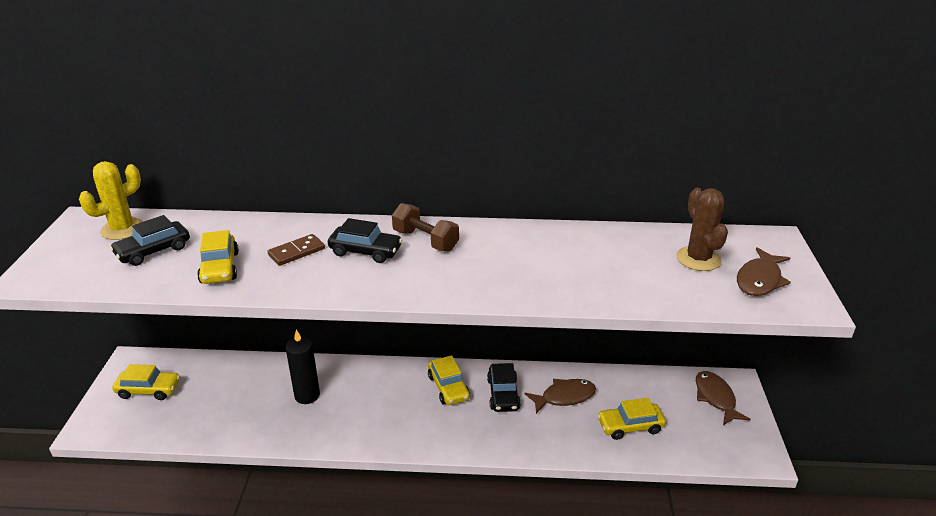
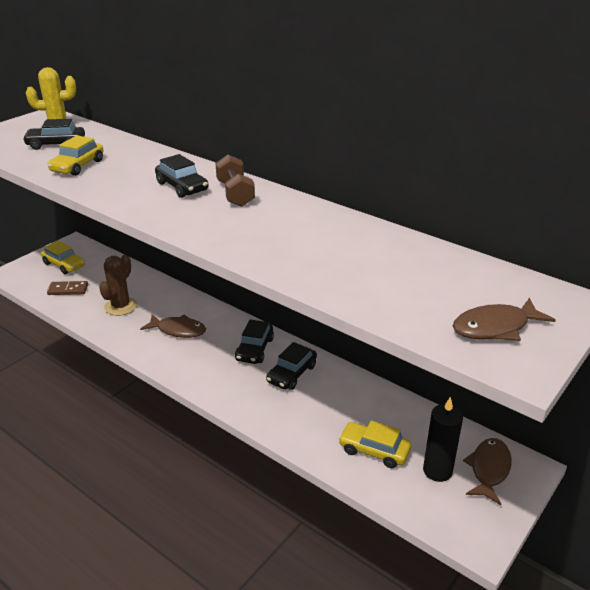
camera: 35 degrees right, 0 degrees up
brown domino [267,234,325,266] -> brown domino moved to [47,281,88,295]
black candle [286,329,320,404] -> black candle moved to [423,397,463,482]
yellow car [428,355,470,405] -> black car [235,319,274,364]
brown fish [525,379,596,414] -> brown fish moved to [140,314,206,338]
brown cactus [676,188,728,271] -> brown cactus moved to [99,255,137,316]

